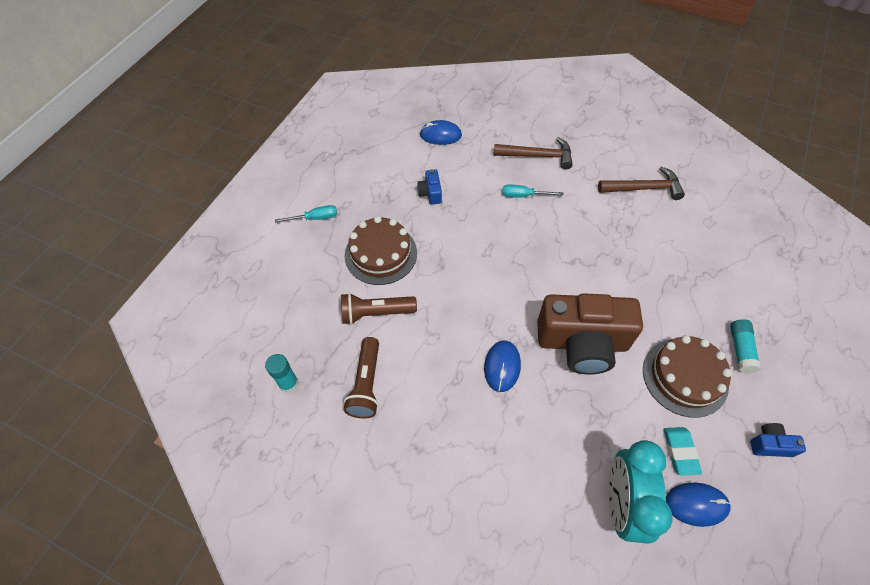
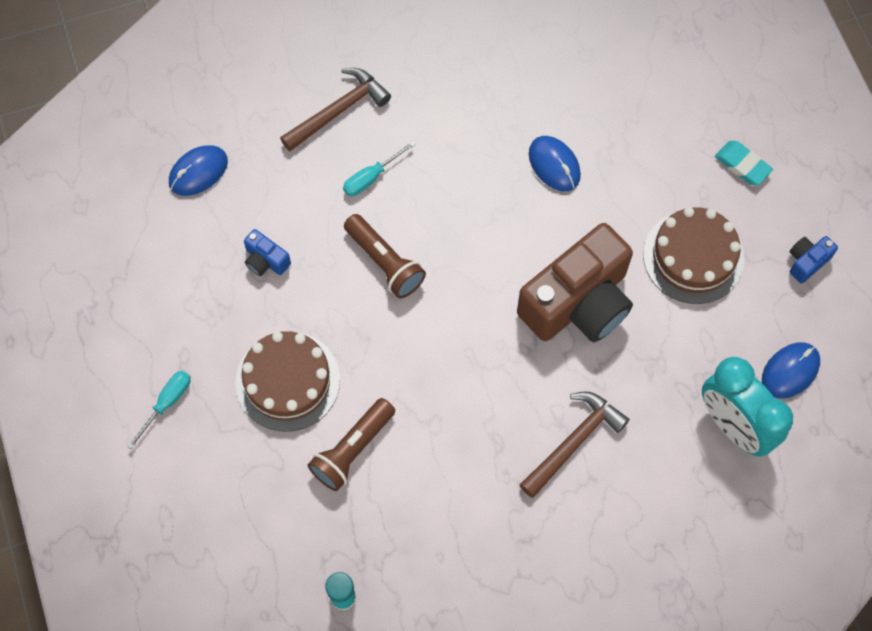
camera: 45 degrees left, 10 degrees up
brown flashlight [344,337,379,418] -> brown flashlight moved to [344,214,426,298]
blue mouse [484,341,521,392] -> blue mouse moved to [529,136,581,191]
brown hammer [598,167,685,200] -> brown hammer moved to [520,391,630,498]
turquoise eraser [664,427,702,476] -> turquoise eraser moved to [715,141,773,185]
turquoise glue stick [730,319,761,373] -> none

